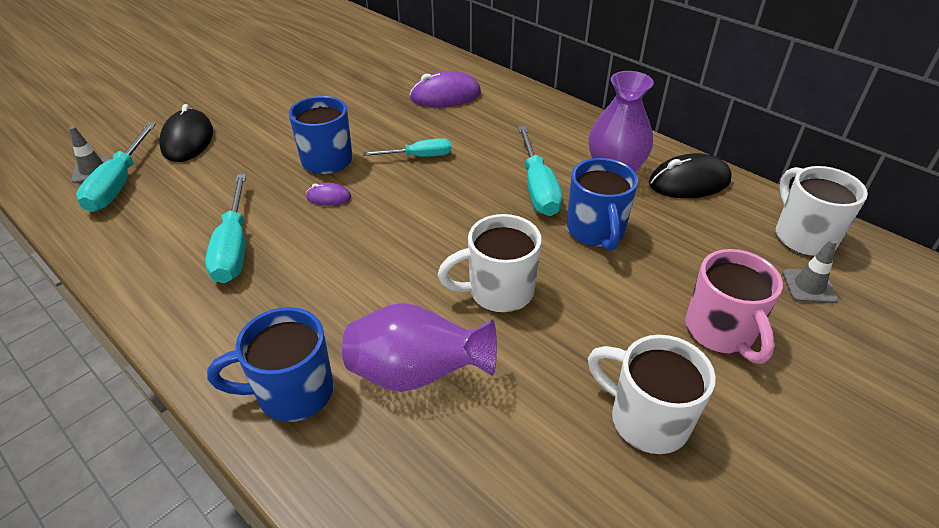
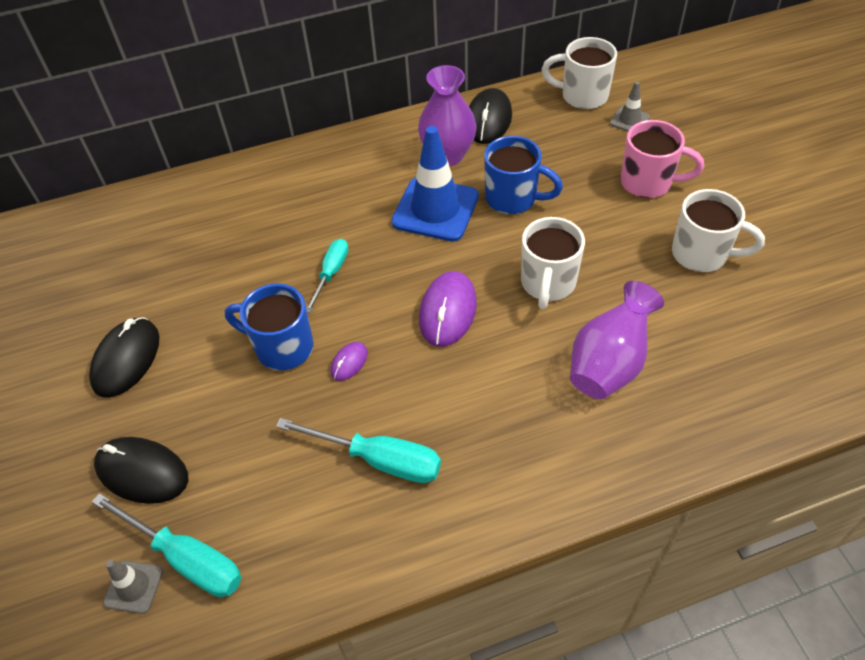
camera: 60 degrees left, 10 degrees up
blue mug [207,307,334,422] -> none
purple mouse [410,71,481,107] -> purple mouse moved to [419,271,477,347]
turquoise screwdriver [518,126,563,216] -> blue traffic cone [391,126,479,241]
white mug [588,335,716,454] -> white mug turned 135 degrees counterclockwise [672,189,765,272]
none -> black mouse [89,317,160,398]

